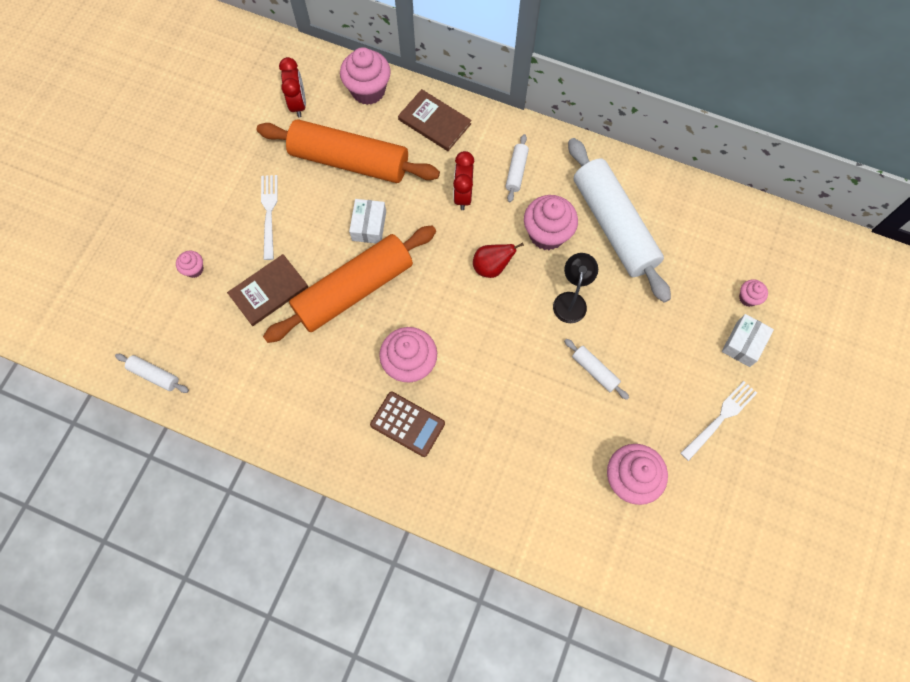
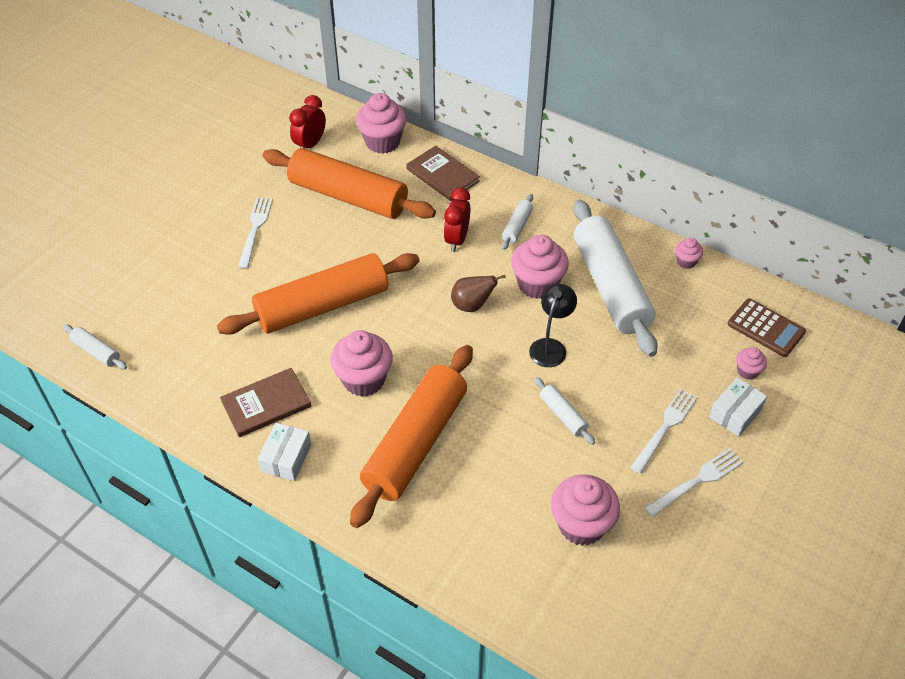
camera: 10 degrees right, 20 degrees down
pink cupcake [176,251,204,278] -> pink cupcake moved to [675,238,703,269]
brown book [227,254,308,326] -> brown book moved to [220,368,311,437]
red clock [279,57,306,118] -> red clock turned 150 degrees counterclockwise [289,95,326,149]
white box [349,199,386,243] -> white box moved to [258,423,311,481]
brown calculator [370,392,445,457] -> brown calculator moved to [727,298,806,357]
red pear [473,243,524,278] -> brown pear [451,275,506,312]
none -> orange rolling pin [350,345,473,528]
none -> white fork [630,389,698,474]

